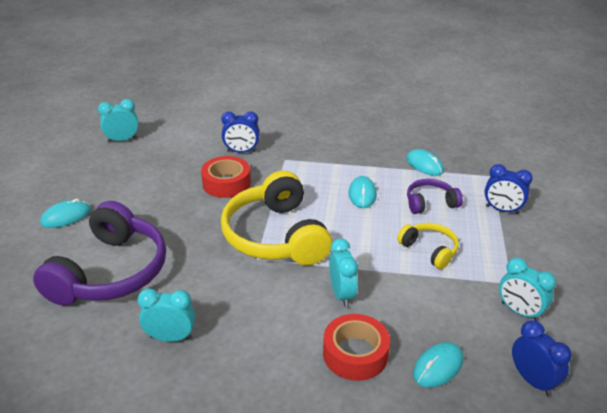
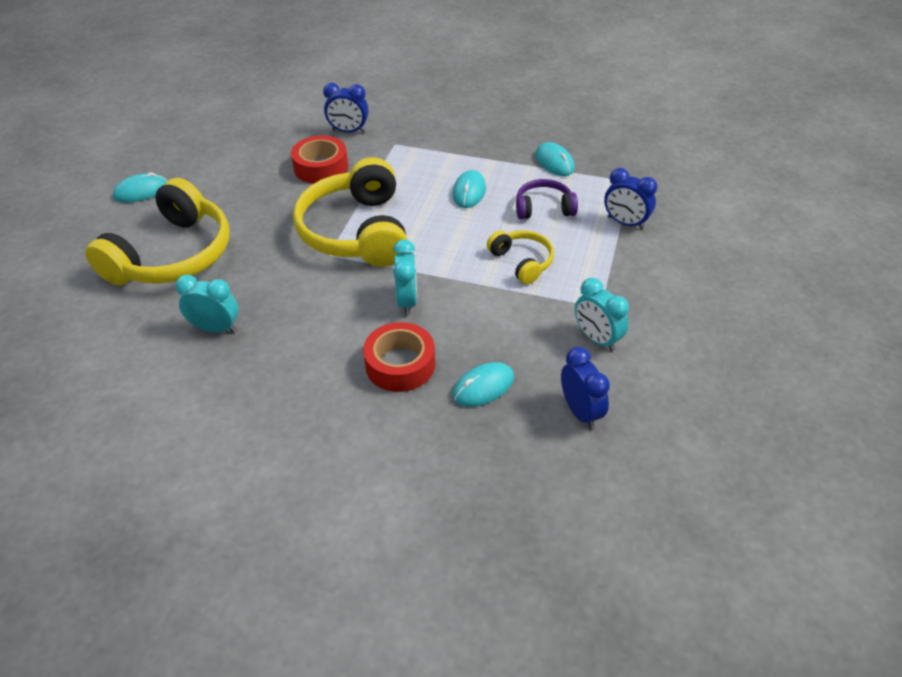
camera: 10 degrees right, 10 degrees up
purple headphones [33,201,166,306] -> yellow headphones [85,178,229,285]
turquoise clock [98,99,139,143] -> none

